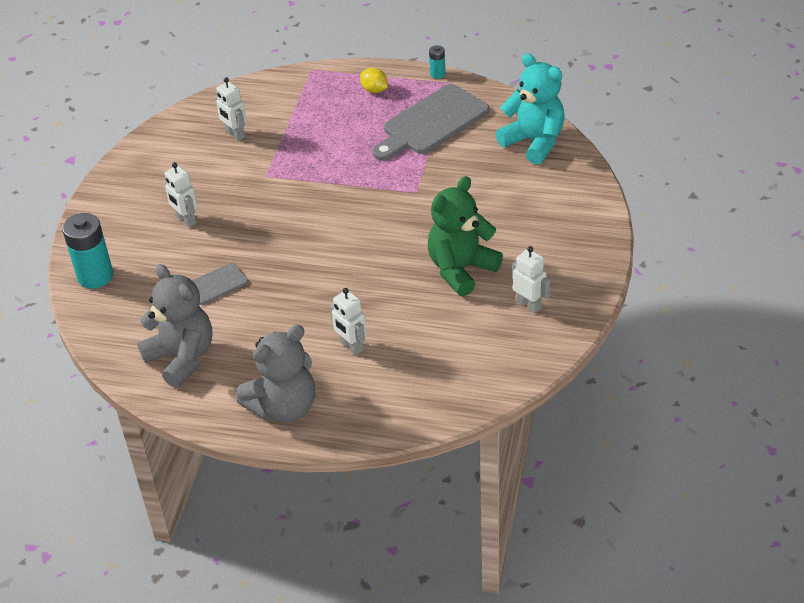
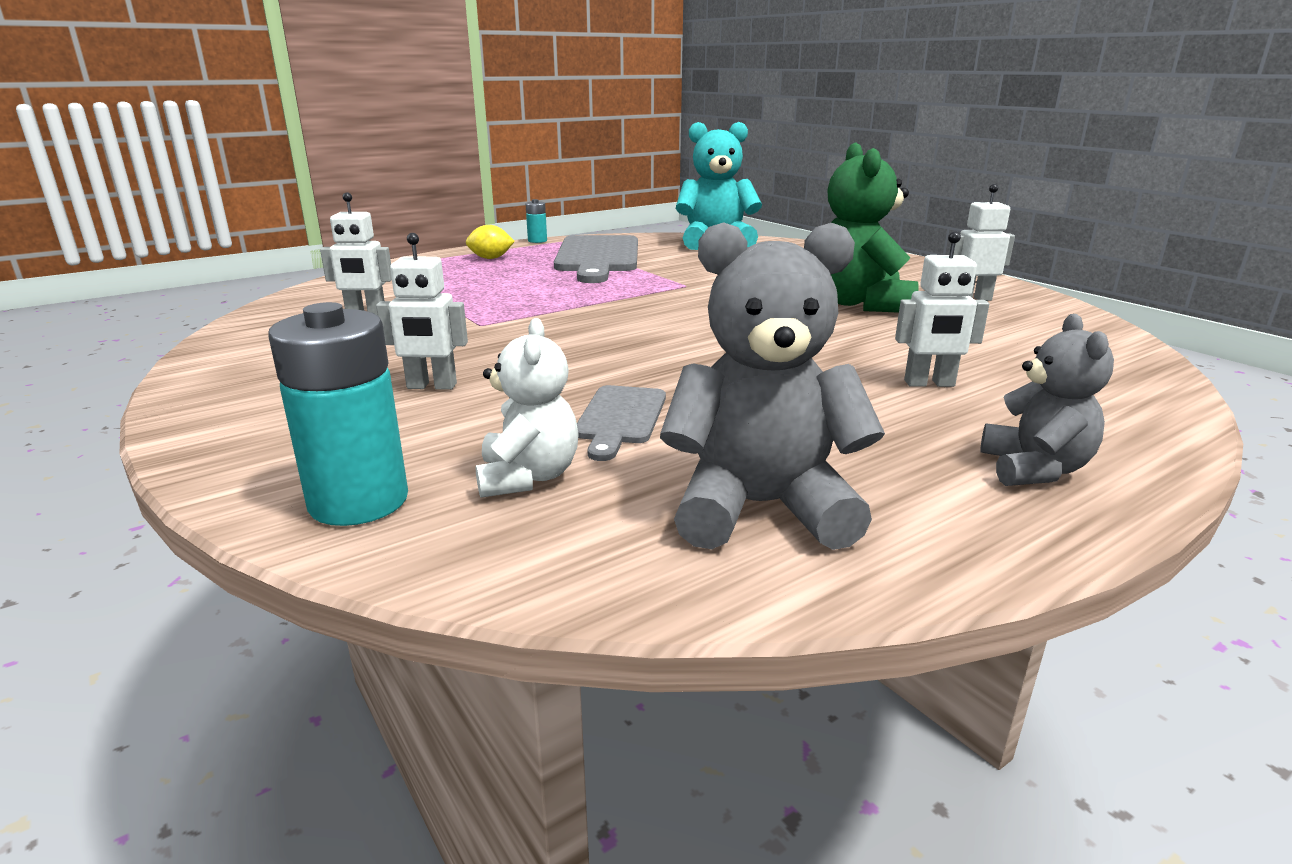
camera: 50 degrees left, 20 degrees down
grey teddy bear [237,325,315,422] -> grey teddy bear [980,314,1114,486], size x0.61
none -> white teddy bear [475,318,579,498]

